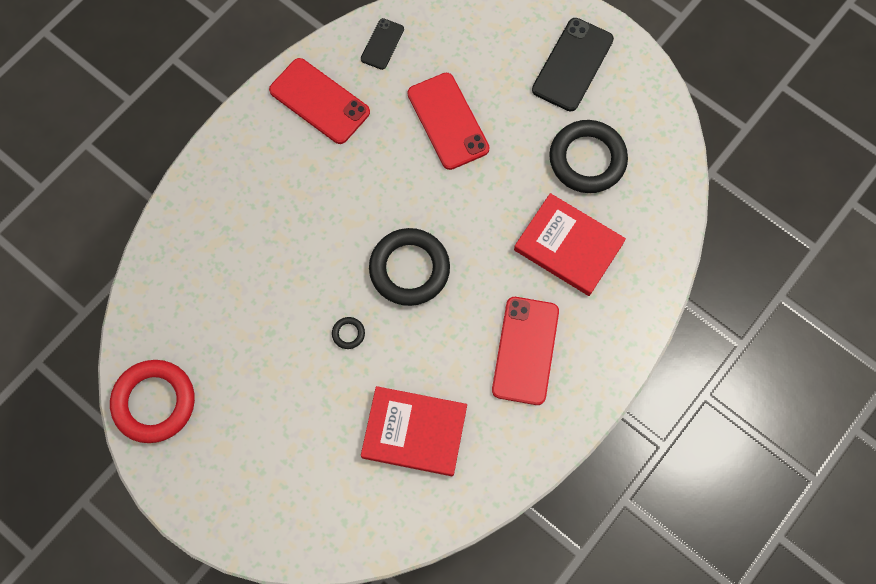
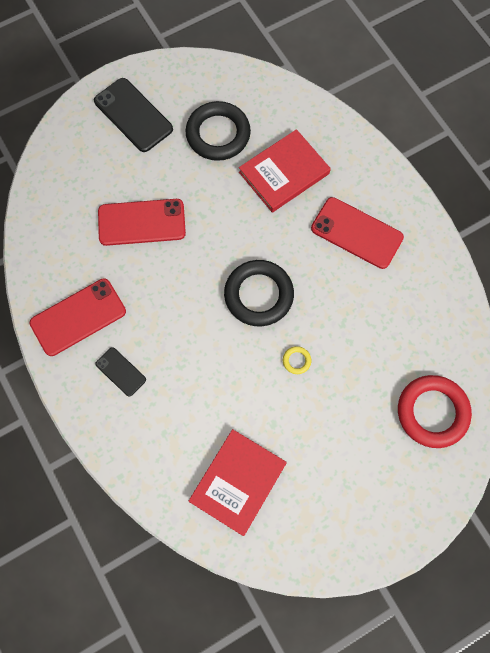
camera: 70 degrees left, 0 degrees up
red ring [110,360,195,443] -> red ring moved to [398,375,472,448]
black ring [332,317,365,349] -> yellow ring [283,346,311,374]
black phone [361,18,404,70] -> black phone moved to [95,347,146,397]
red book [361,386,467,476] -> red book moved to [189,429,287,536]

